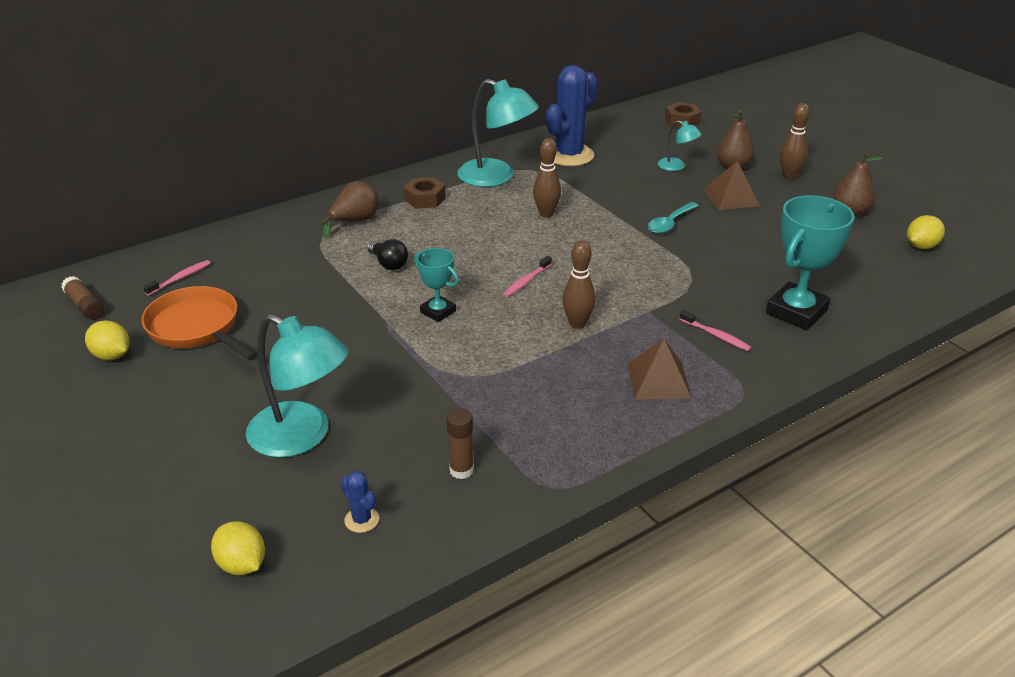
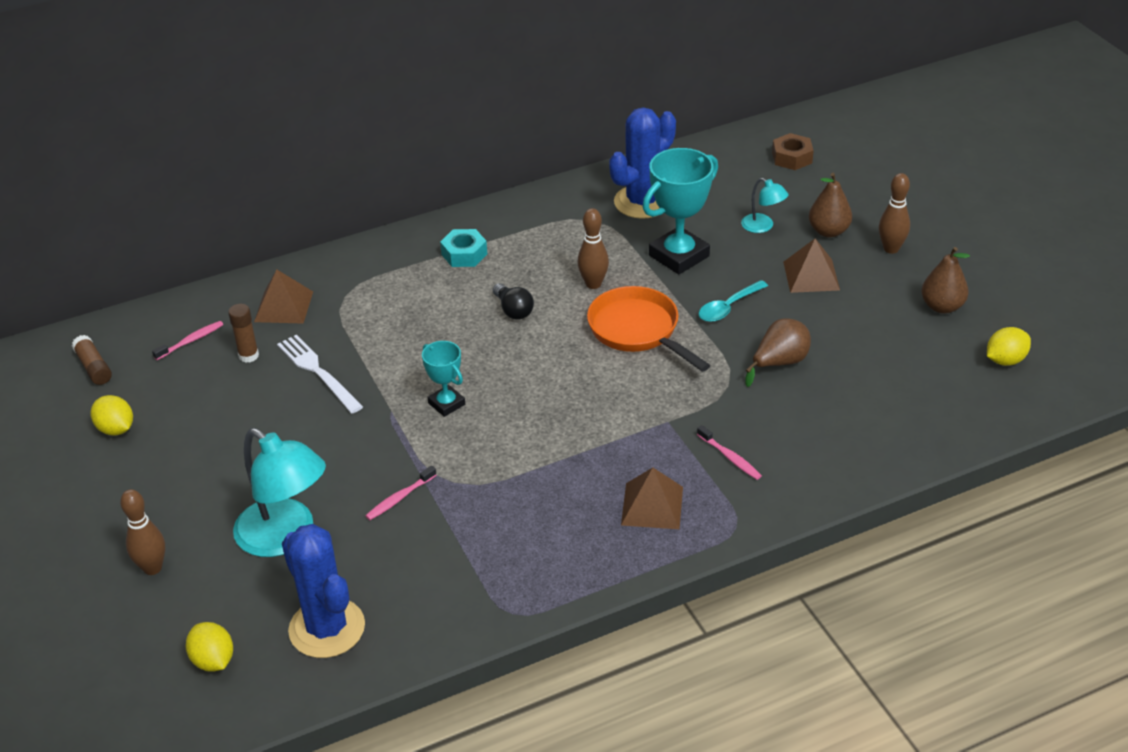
camera: 10 degrees right, 5 degrees up
orange pan [141,286,258,361] -> orange pan moved to [587,286,711,372]
brown pear [321,181,379,238] -> brown pear moved to [745,318,811,387]
blue cactus [341,471,379,533] -> blue cactus [282,524,365,658], size x2.35
black light bulb [367,239,408,270] -> black light bulb moved to [493,283,534,320]
brown nut [404,177,446,209] -> turquoise nut [440,229,487,267]
brown glue stick [446,408,474,479] -> brown glue stick moved to [228,304,259,363]
turquoise lamp [457,79,539,187] -> none
pink toothbrush [503,256,552,297] -> pink toothbrush moved to [365,466,437,520]
brown bowling pin [562,240,596,329] -> brown bowling pin moved to [120,489,165,575]
turquoise trophy [766,195,855,330] -> turquoise trophy moved to [642,148,718,274]
none -> brown pyramid [254,270,313,324]
none -> white fork [277,335,363,413]

